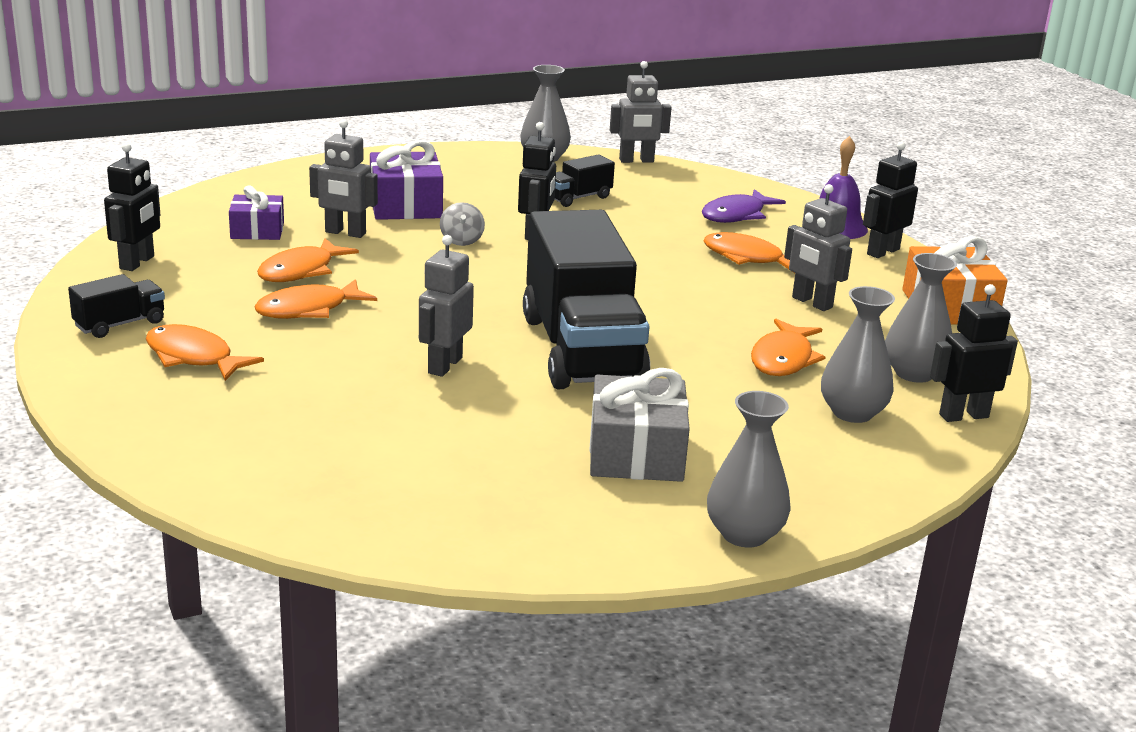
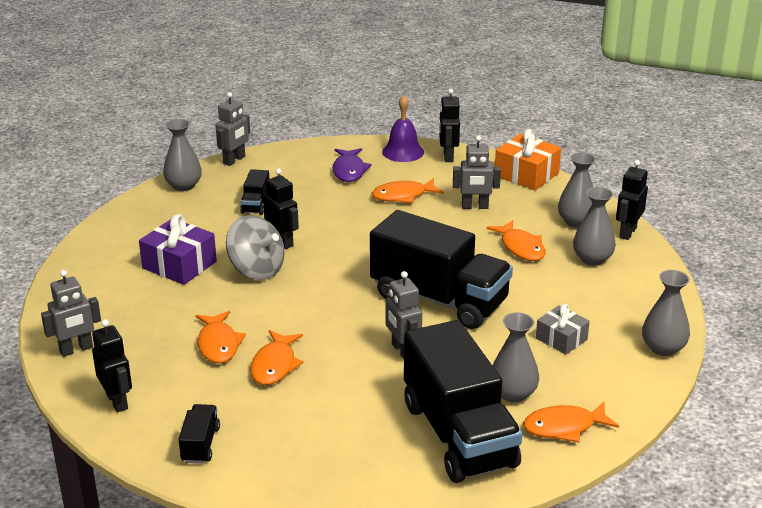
camera: 45 degrees left, 5 degrees up
orange fish [146,324,264,381] -> orange fish moved to [523,402,619,442]
purple gift [229,185,284,240] -> none
grey robot [309,119,378,238] -> grey robot moved to [41,270,101,357]
grey spinning top [440,202,485,246] -> grey spinning top [226,215,285,280], size x2.04
grey gift [590,368,690,482] -> grey gift [536,304,590,355], size x0.64
none -> black truck [404,320,522,483]
none -> grey vase [492,312,539,402]

